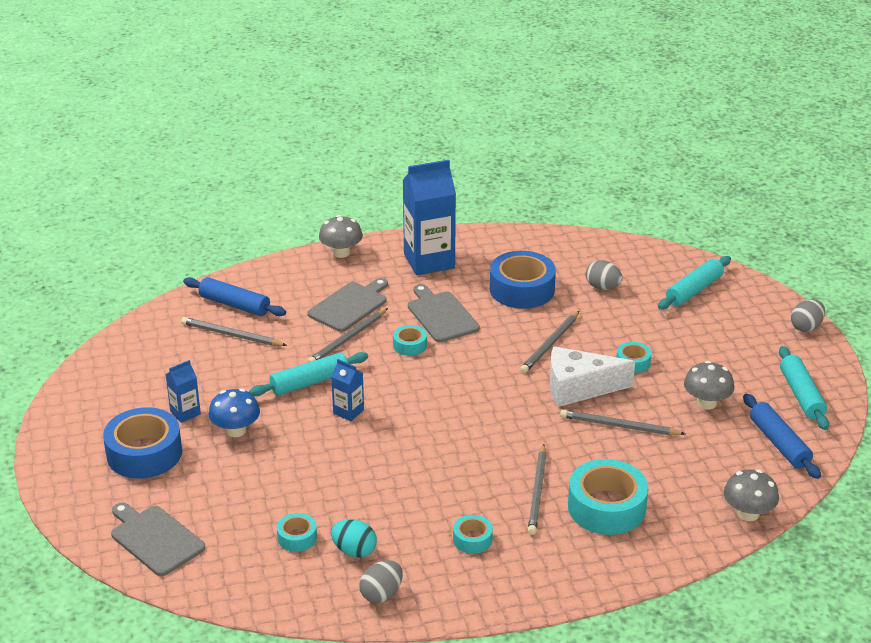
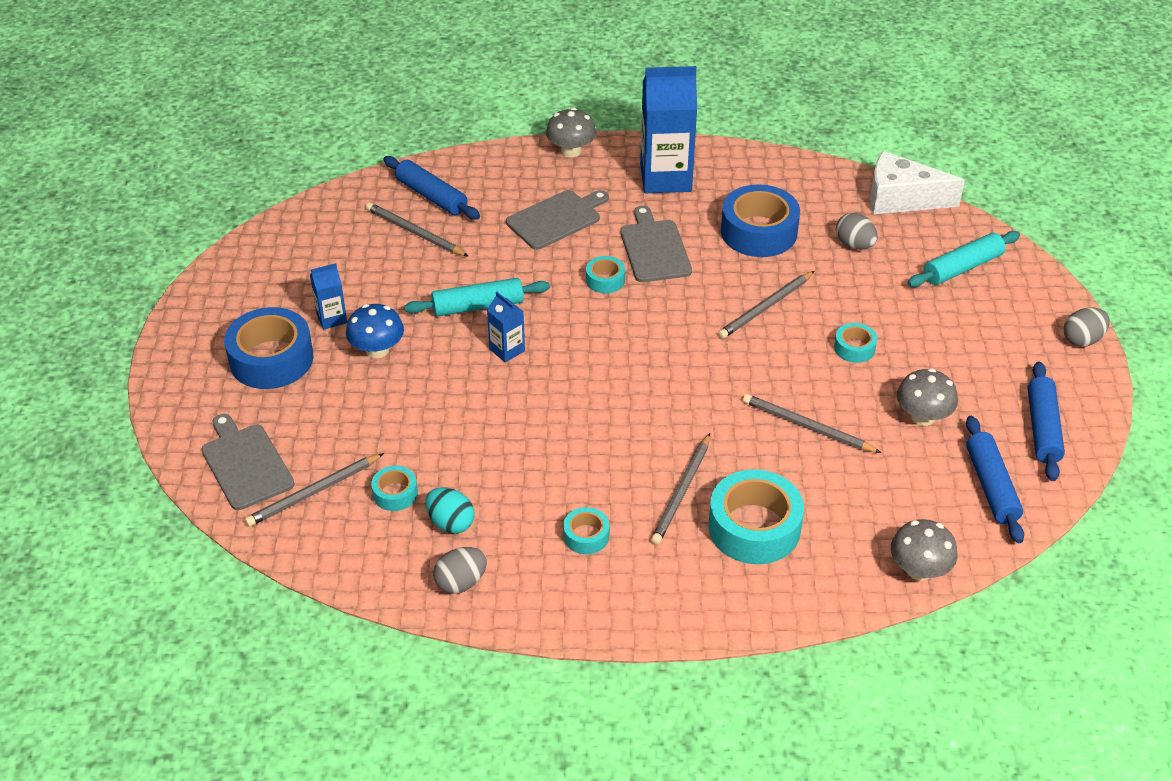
camera: 15 degrees right, 10 degrees up
grey pencil [307,308,388,363] -> grey pencil moved to [245,453,384,527]
white cheese [550,346,635,407] -> white cheese moved to [870,151,965,214]
turquoise rolling pin [779,346,829,430] -> blue rolling pin [1028,361,1065,481]

